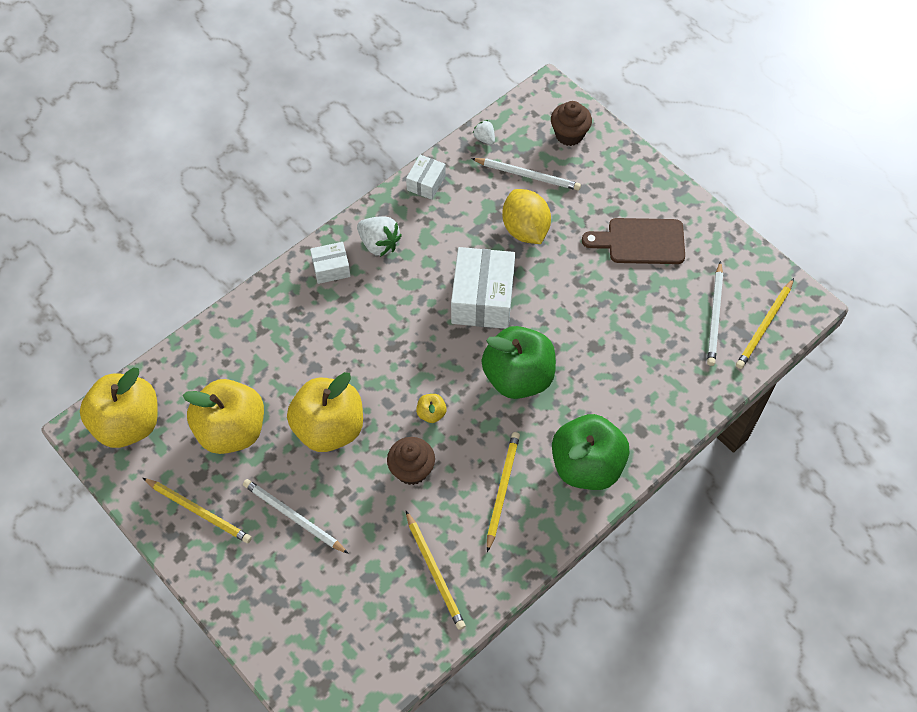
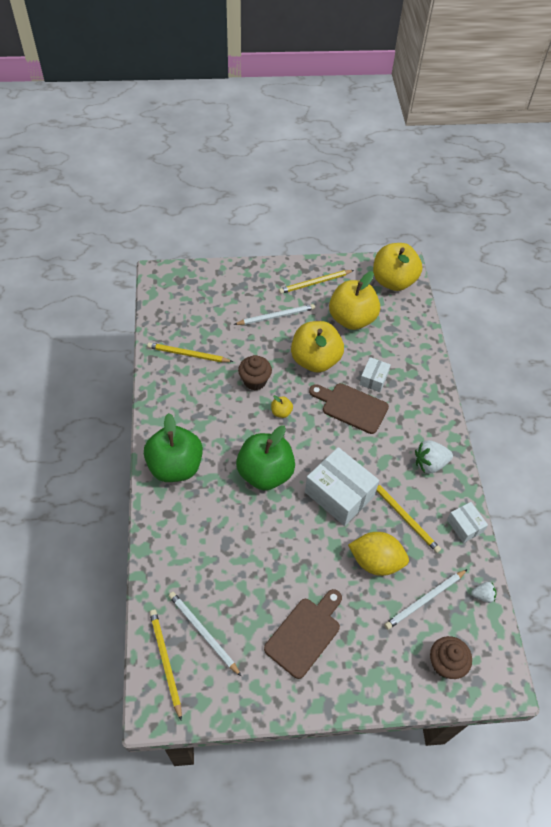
camera: 125 degrees right, 5 degrees down
white box [310,242,351,284] -> white box moved to [359,357,391,392]
yellow pencil [487,432,520,552] -> yellow pencil moved to [376,484,441,553]
none -> brown cutting board [309,383,389,434]

